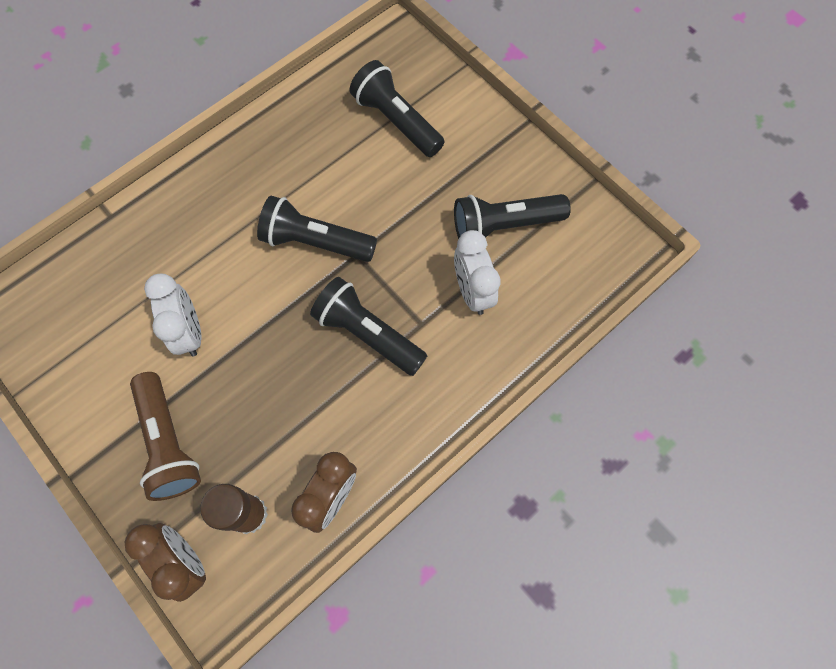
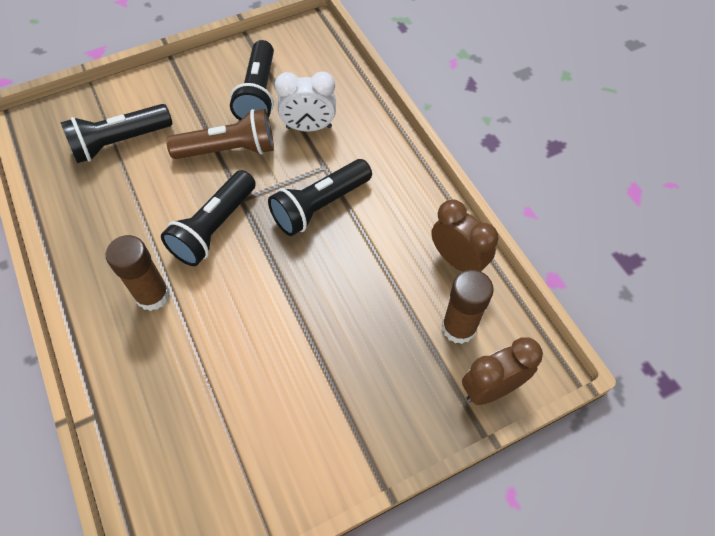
camera: 75 degrees left, 10 degrees down
brown flashlight [130,372,201,501] -> brown flashlight moved to [166,109,274,159]
white clock [144,274,202,356] -> none
none -> brown glue stick [106,235,170,311]

